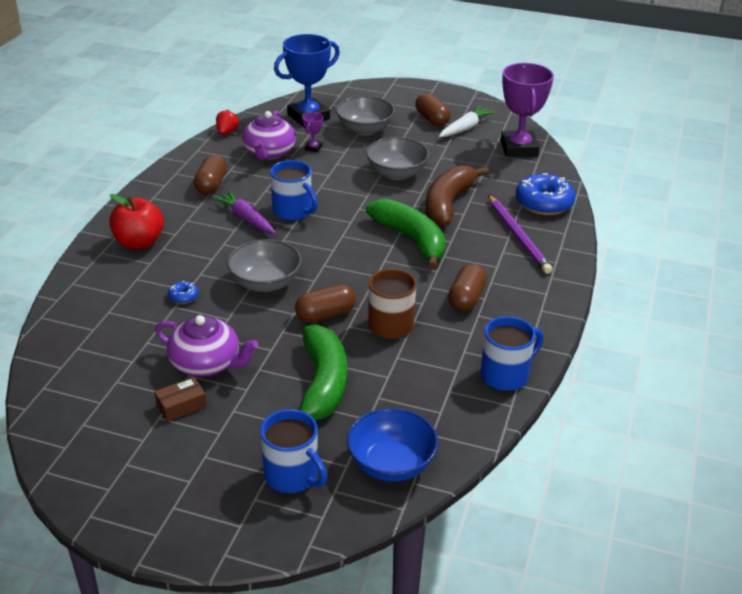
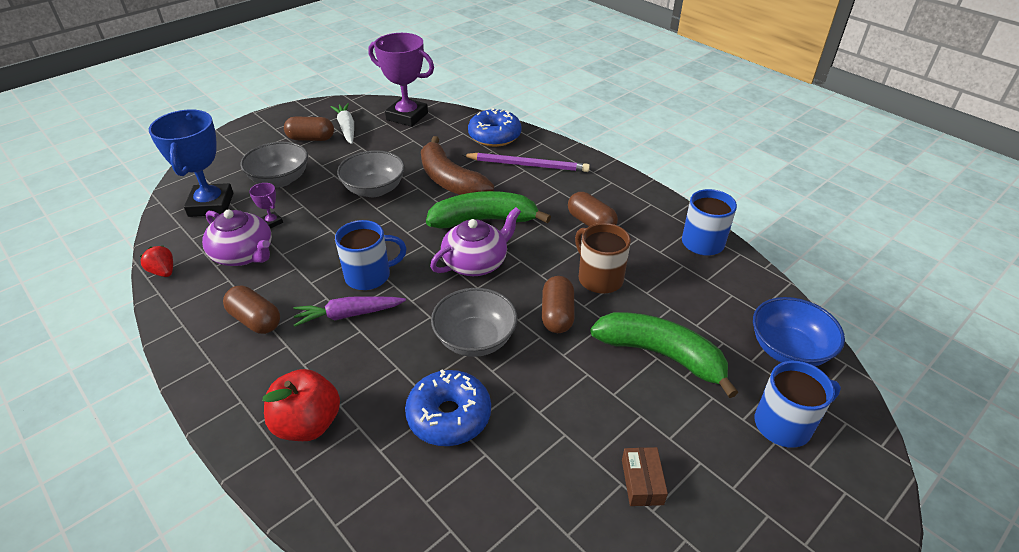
camera: 60 degrees left, 5 degrees up
purple teapot [155,315,258,377] -> purple teapot moved to [430,207,521,276]
blue donut [168,281,199,304] -> blue donut [405,369,491,446], size x2.22

